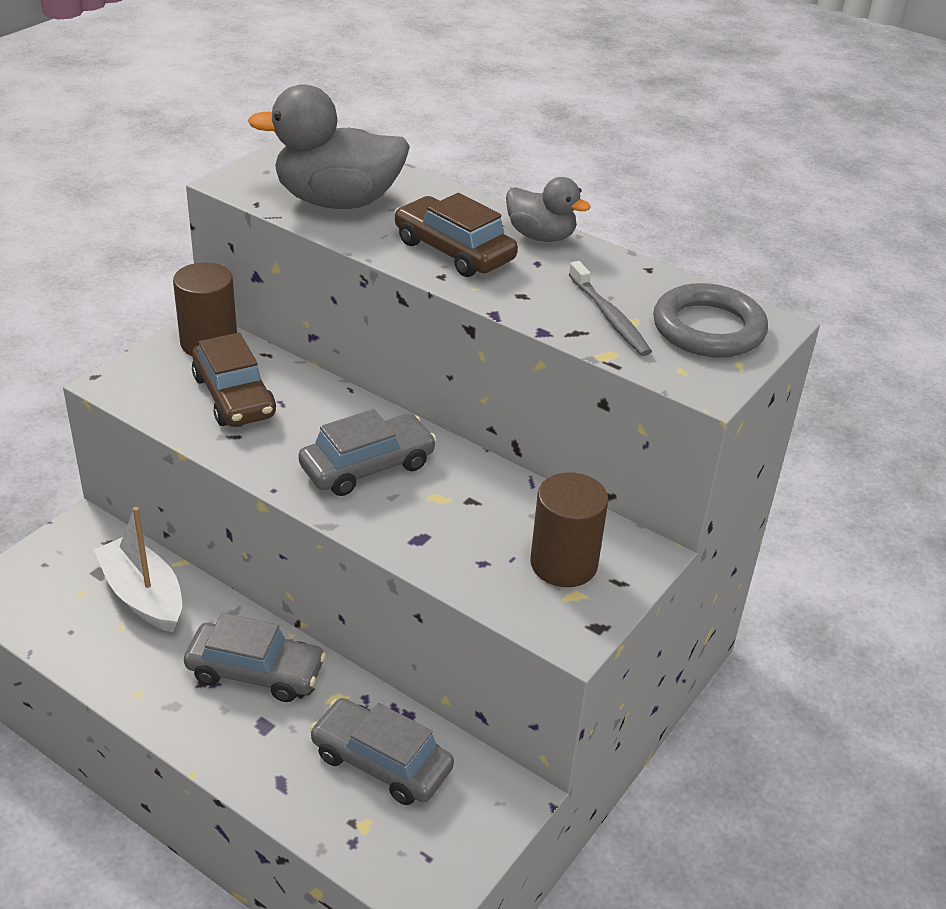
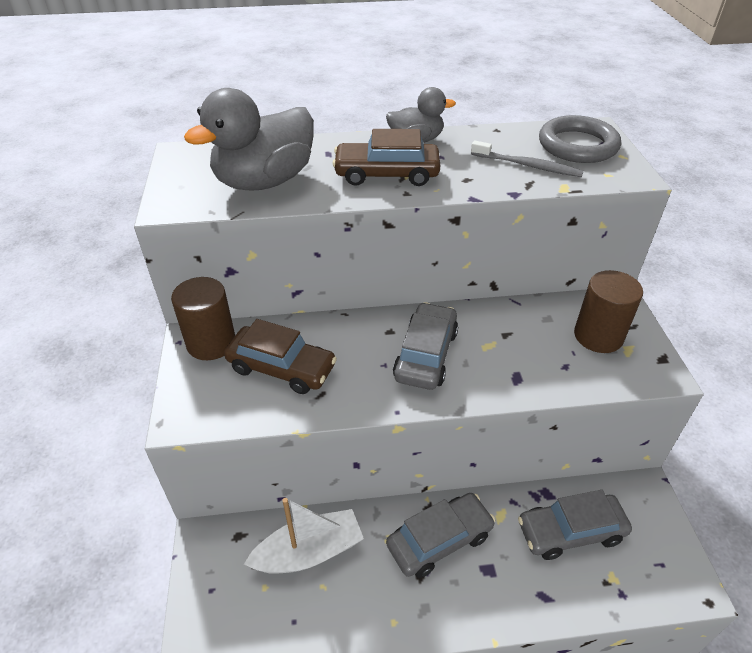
camera: 40 degrees left, 5 degrees up
white boat [94,507,182,632] -> white boat turned 150 degrees clockwise [244,498,364,574]

